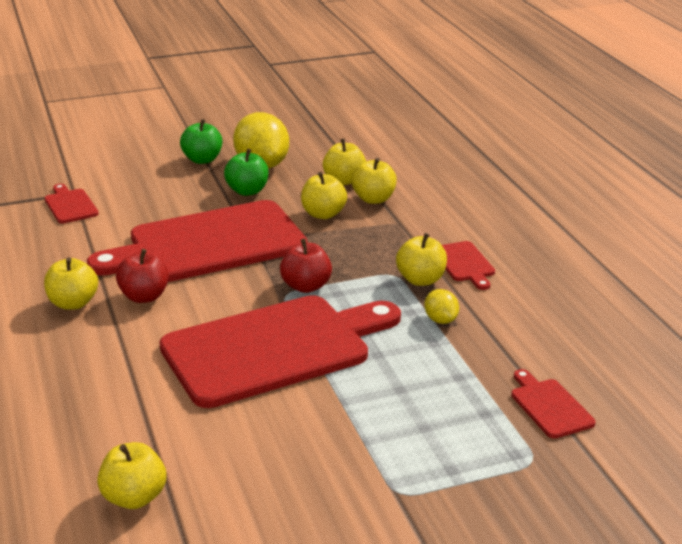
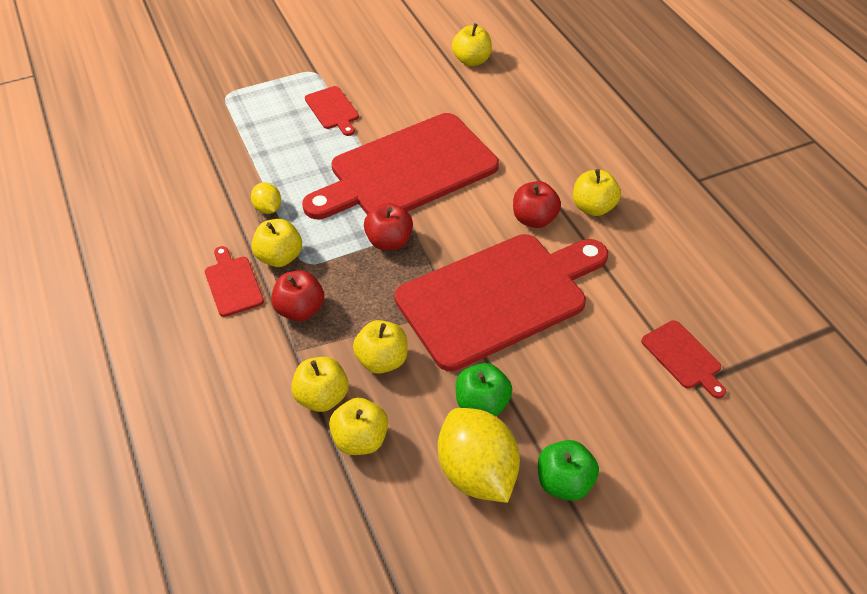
camera: 175 degrees right, 20 degrees up
red cutting board [511,369,596,439] -> red cutting board moved to [305,86,359,136]
none -> red apple [271,270,324,321]

